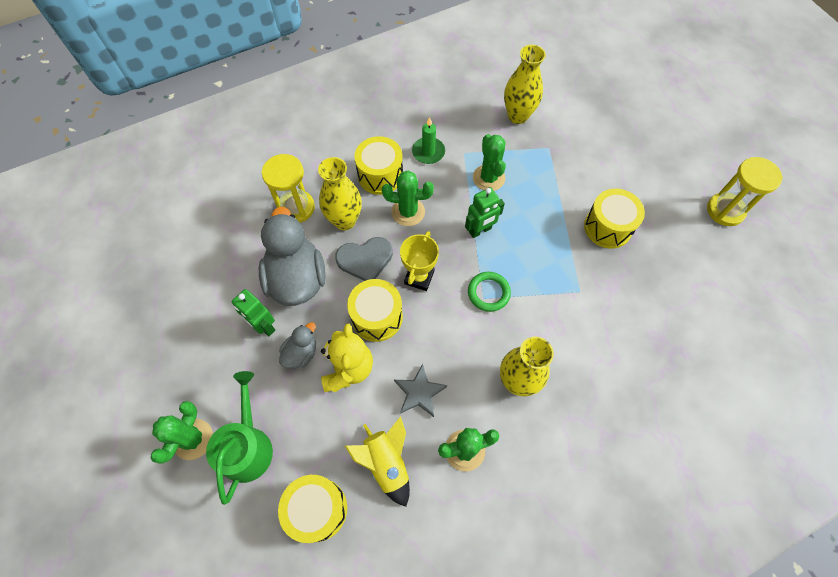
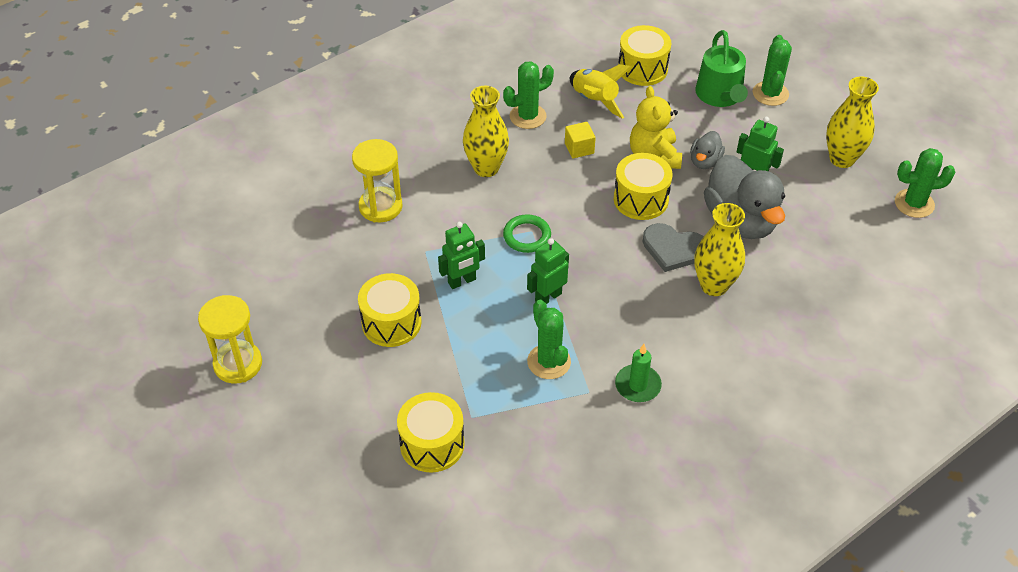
camera: 170 degrees right, 15 degrees down
yellow hourglass [262,154,315,223] -> yellow hourglass moved to [352,139,403,223]
grey heart [335,237,393,281] -> grey heart turned 135 degrees counterclockwise [643,223,704,272]
yellow drum [354,136,403,195] -> yellow drum moved to [397,392,465,473]
green cactus [382,171,434,226] -> green cactus moved to [895,148,955,218]
grey star [394,364,447,417] -> yellow cube [565,122,596,158]
yellow trophy [400,231,439,291] -> none
yellow vase [504,45,546,124] -> yellow vase moved to [826,76,879,168]
none -> green robot [438,222,485,289]

